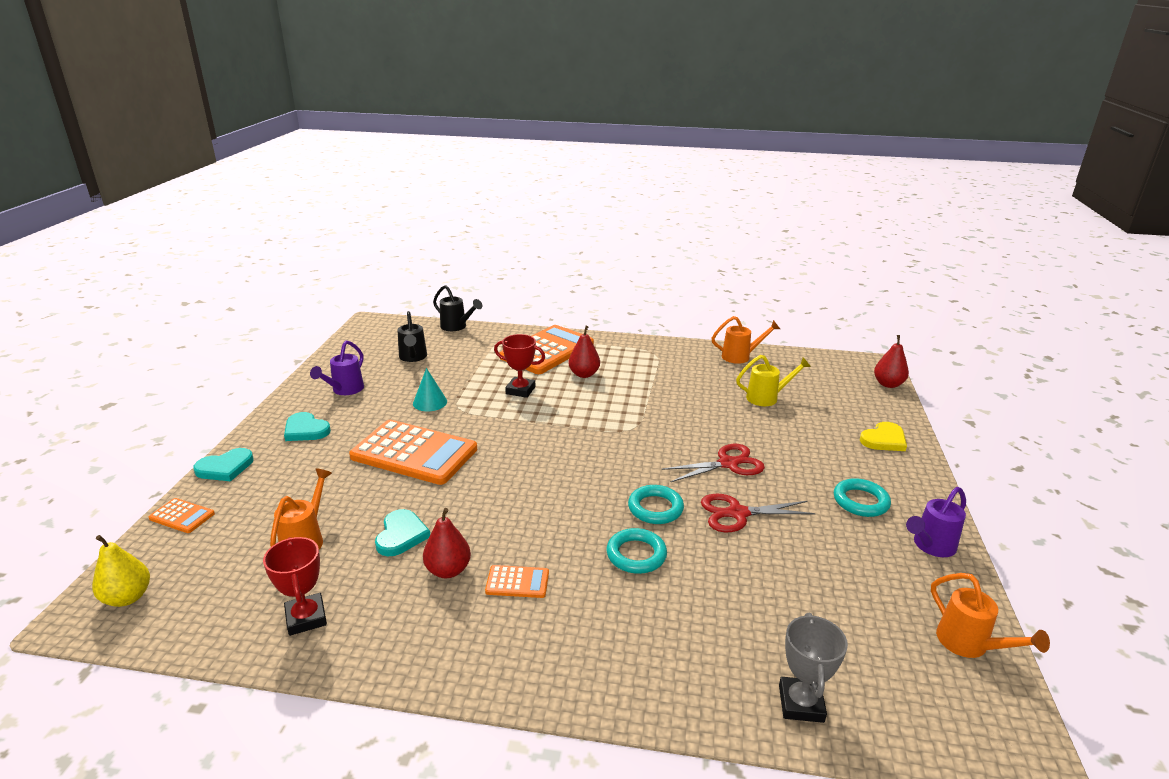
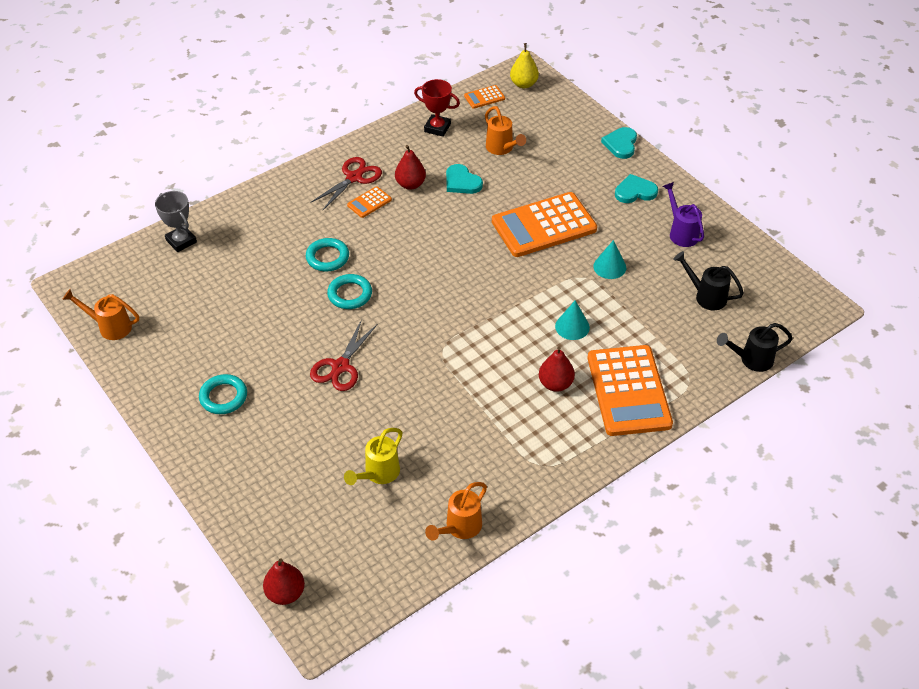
camera: 135 degrees right, 20 degrees up
orange calculator [149,498,215,533] -> orange calculator moved to [464,85,505,109]
red trophy [494,334,545,398] -> turquoise cone [555,300,590,340]
red scissors [701,494,816,532] -> red scissors moved to [310,157,382,210]
yellow heart [860,422,907,451] -> none
purple watering can [906,487,966,557] -> none

